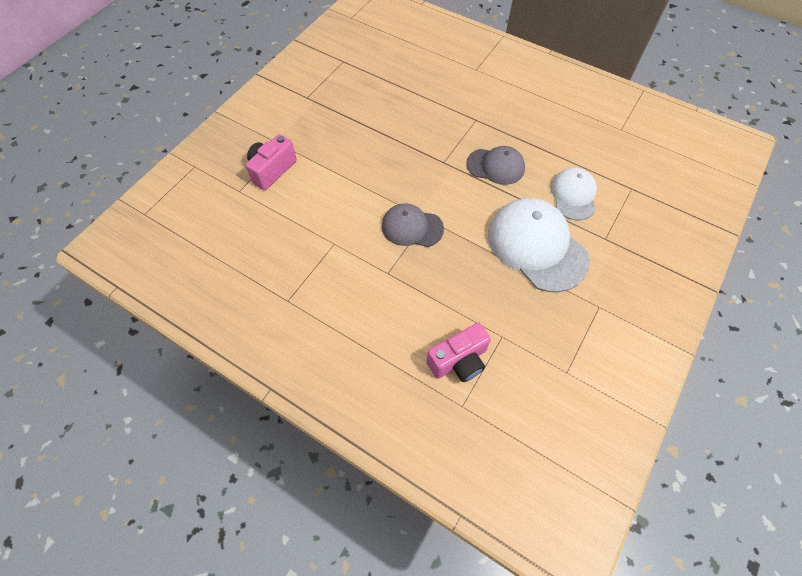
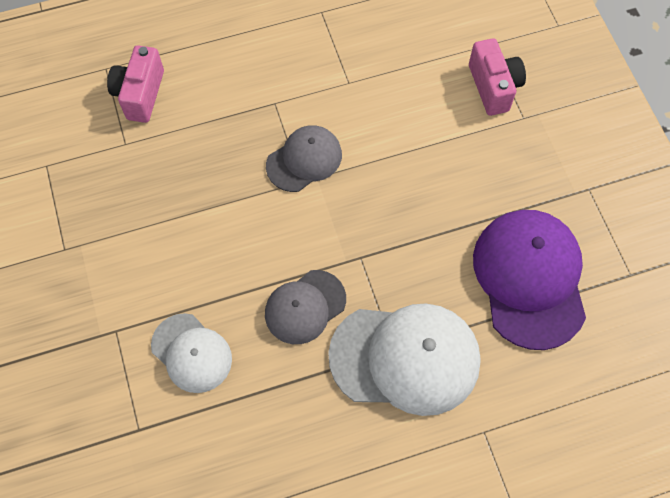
camera: 130 degrees right, 5 degrees up
white cap [488,198,590,292] -> white cap moved to [328,304,481,416]
none -> purple cap [473,210,586,350]

